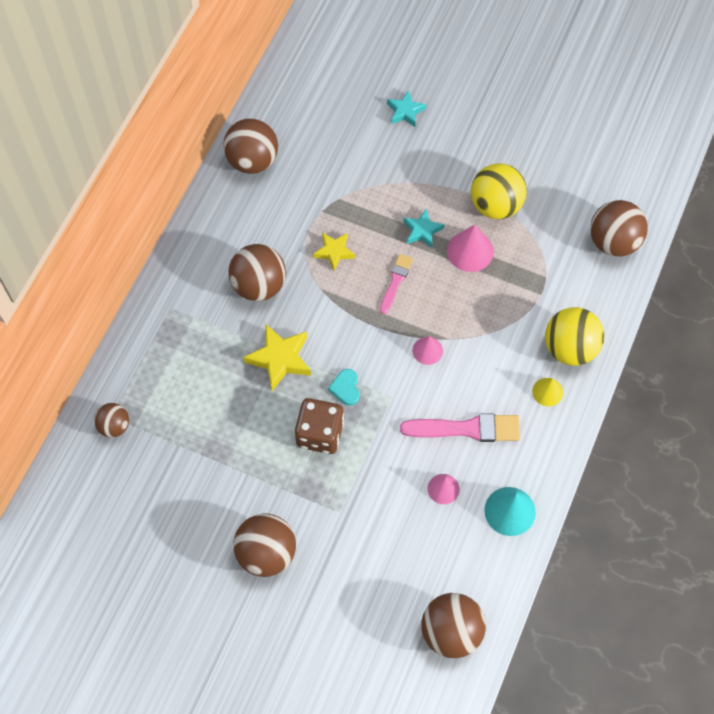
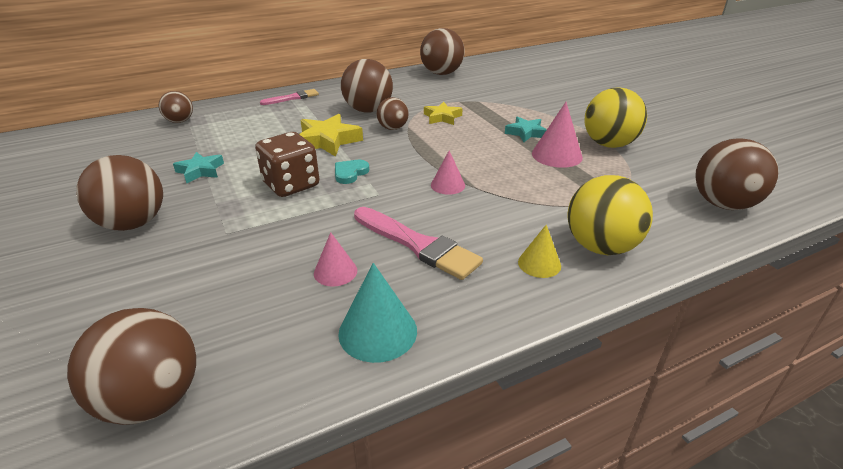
camera: 40 degrees right, 30 degrees down
pink brush [380,254,413,314] -> pink brush moved to [260,89,319,105]
turquoise star [387,90,426,127] -> turquoise star moved to [173,152,224,183]
none -> brown ball [376,97,409,130]

